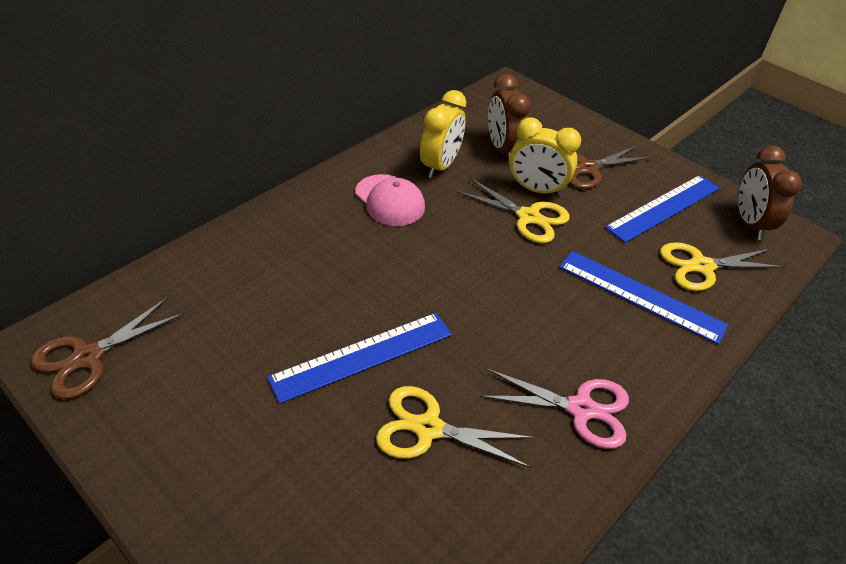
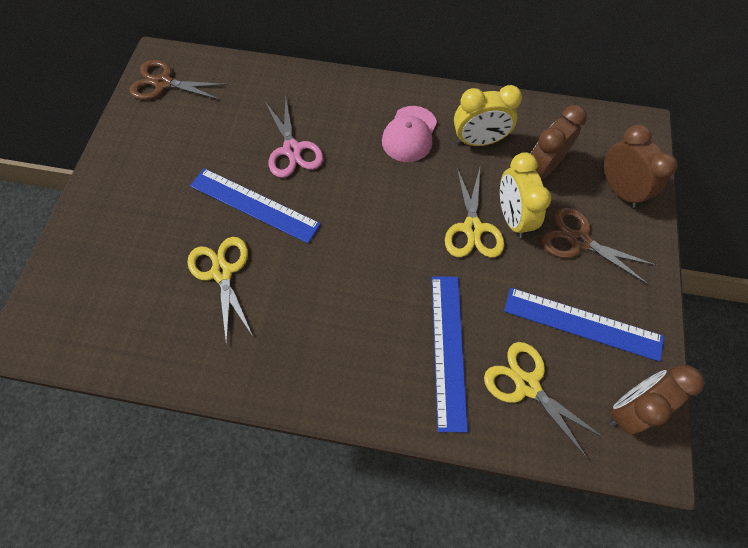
camera: 60 degrees right, 20 degrees up
pink scissors [479,368,629,449] -> pink scissors moved to [265,97,323,178]
none -> brown clock [604,125,678,208]

